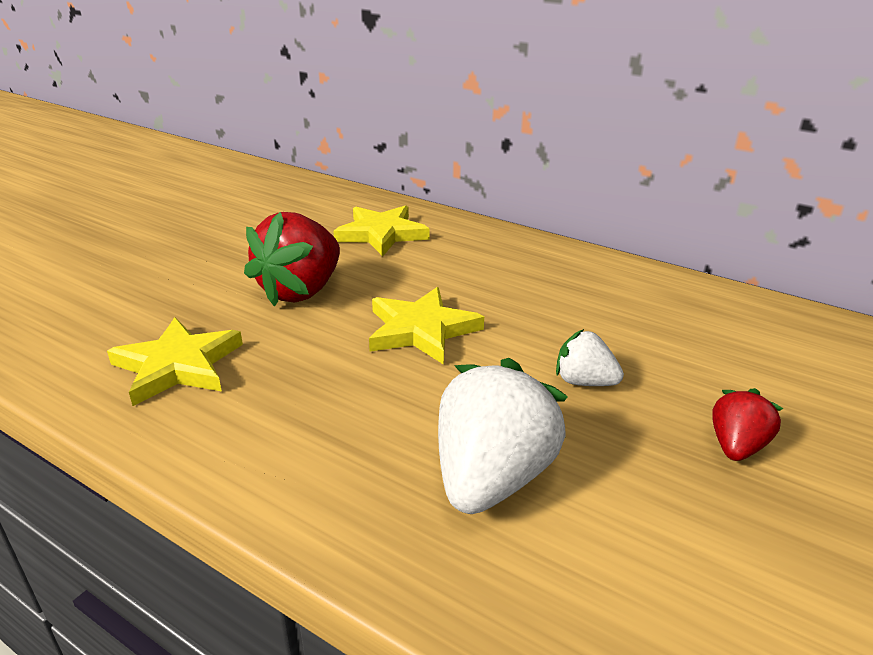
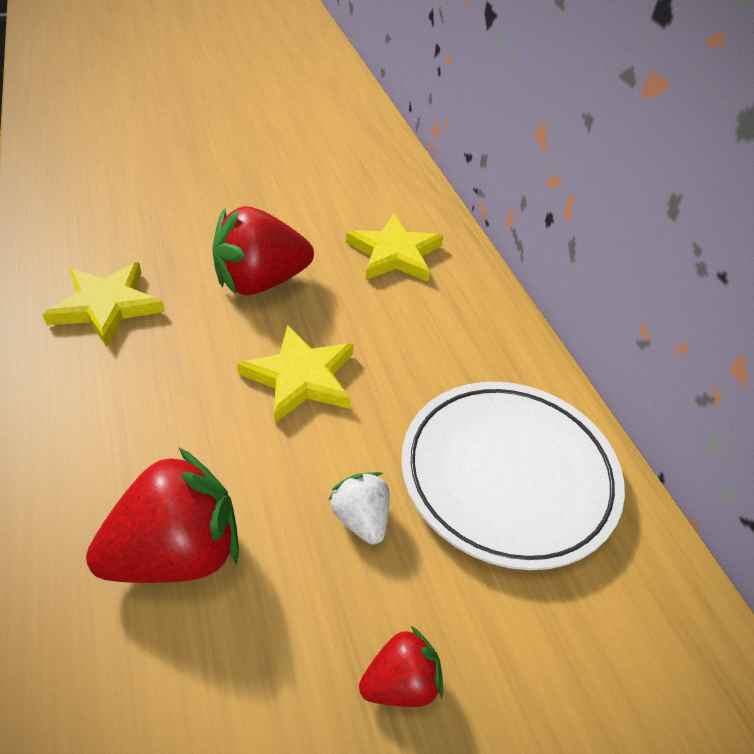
camera: 35 degrees right, 15 degrees up
white strawberry [438,358,568,514] -> red strawberry [86,447,239,583]
none -> white plate [401,382,625,570]

